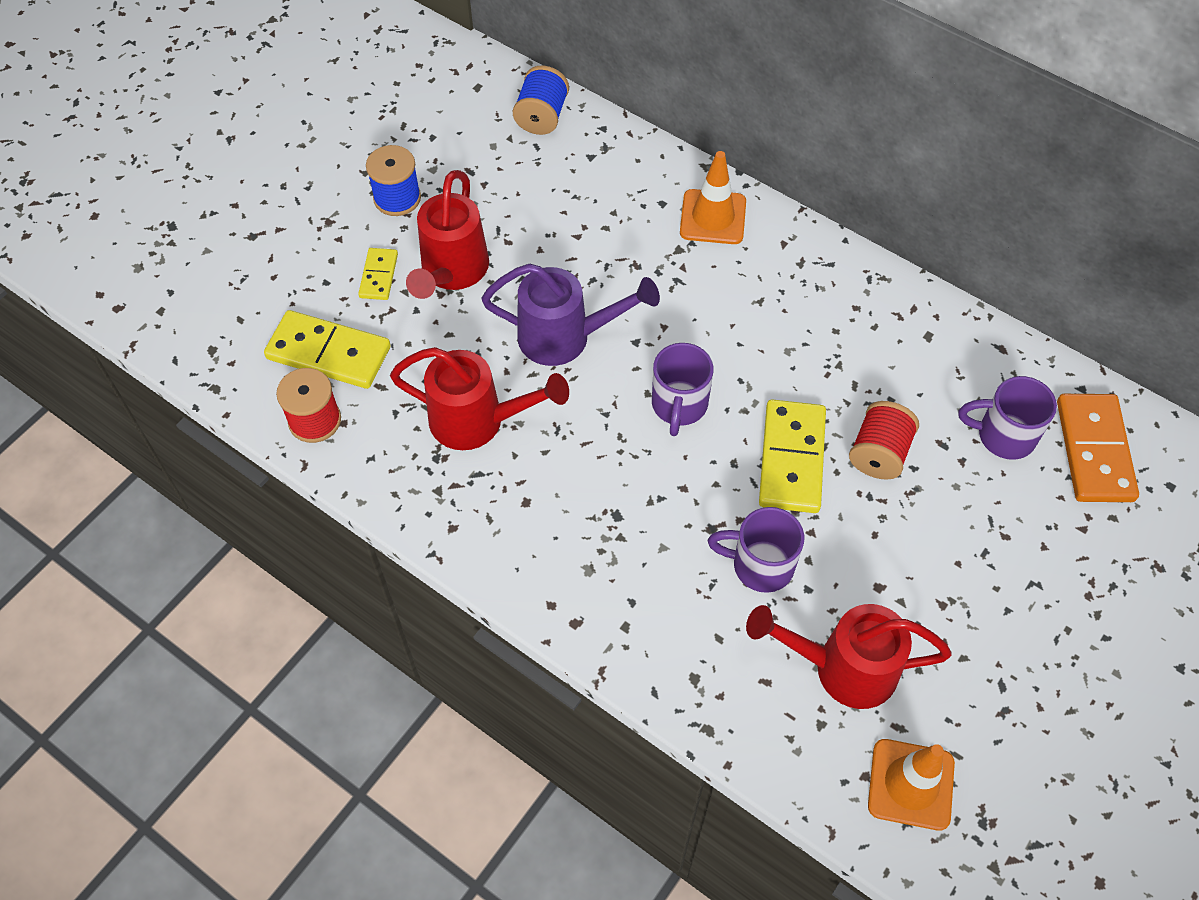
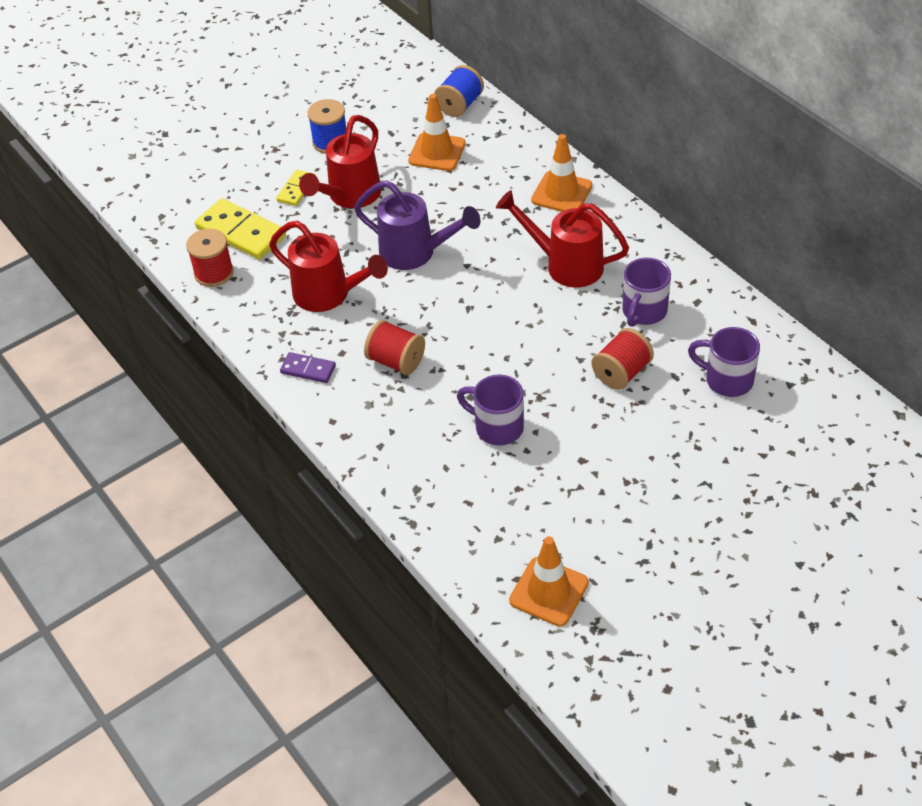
camera: 20 degrees right, 10 degrees down
purple mug [652,343,713,436] -> purple mug moved to [622,258,671,327]
red watering can [746,604,952,709] -> red watering can moved to [496,190,629,287]
yellow domino [759,399,826,513] -> none
orange domino [1057,394,1139,502] -> none
none -> purple domino [280,352,336,383]
none -> red spool [364,320,425,375]
none -> orange traffic cone [408,94,466,171]

